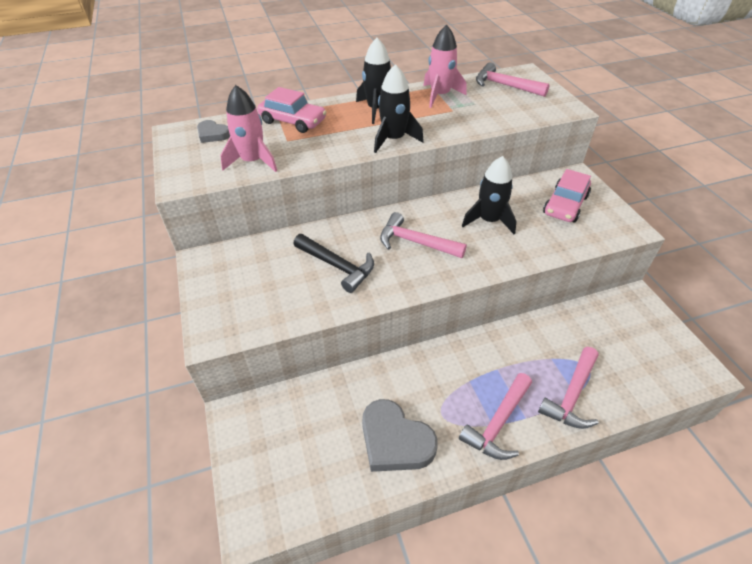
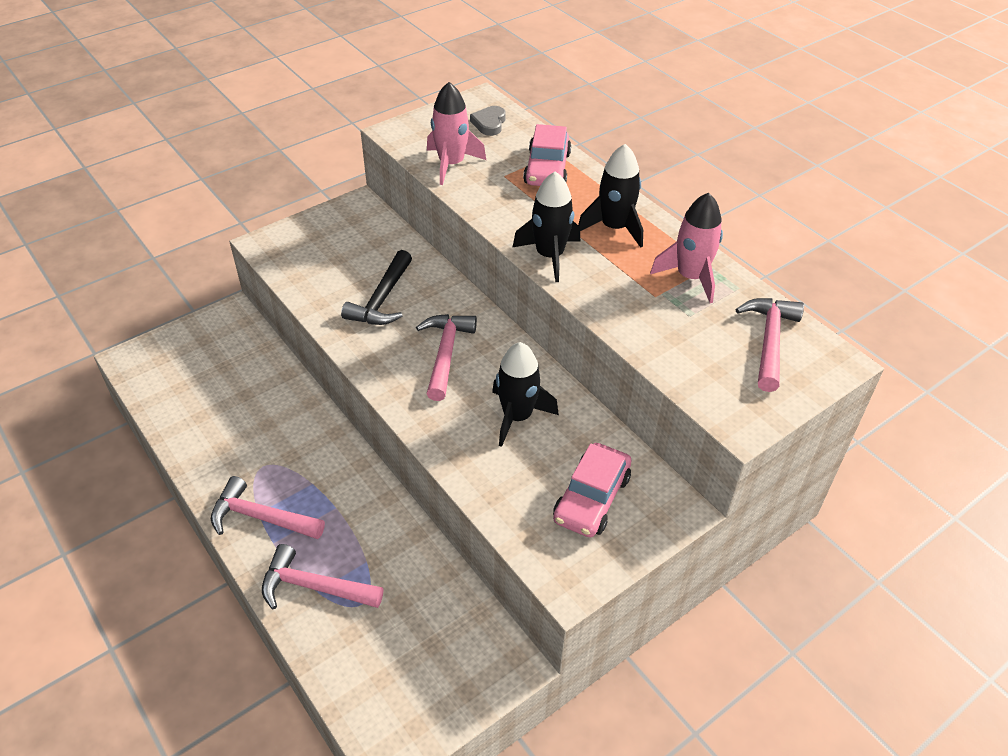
camera: 70 degrees right, 0 degrees up
grey heart [362,399,438,472] -> none
pink car [543,169,591,222] -> pink car turned 75 degrees counterclockwise [553,443,631,537]

